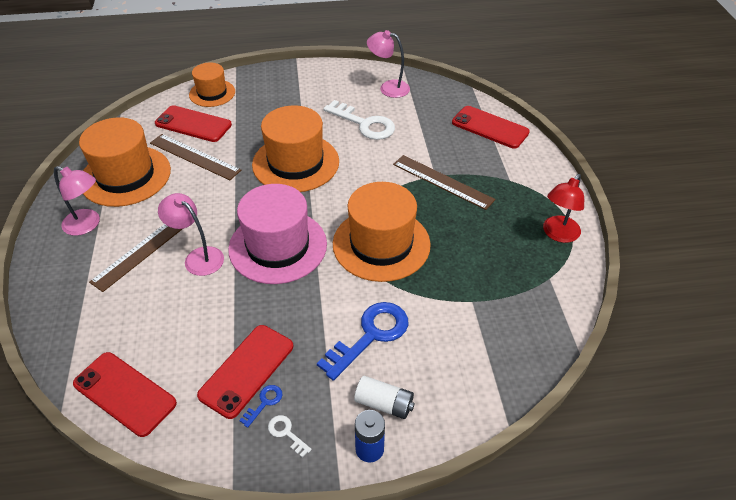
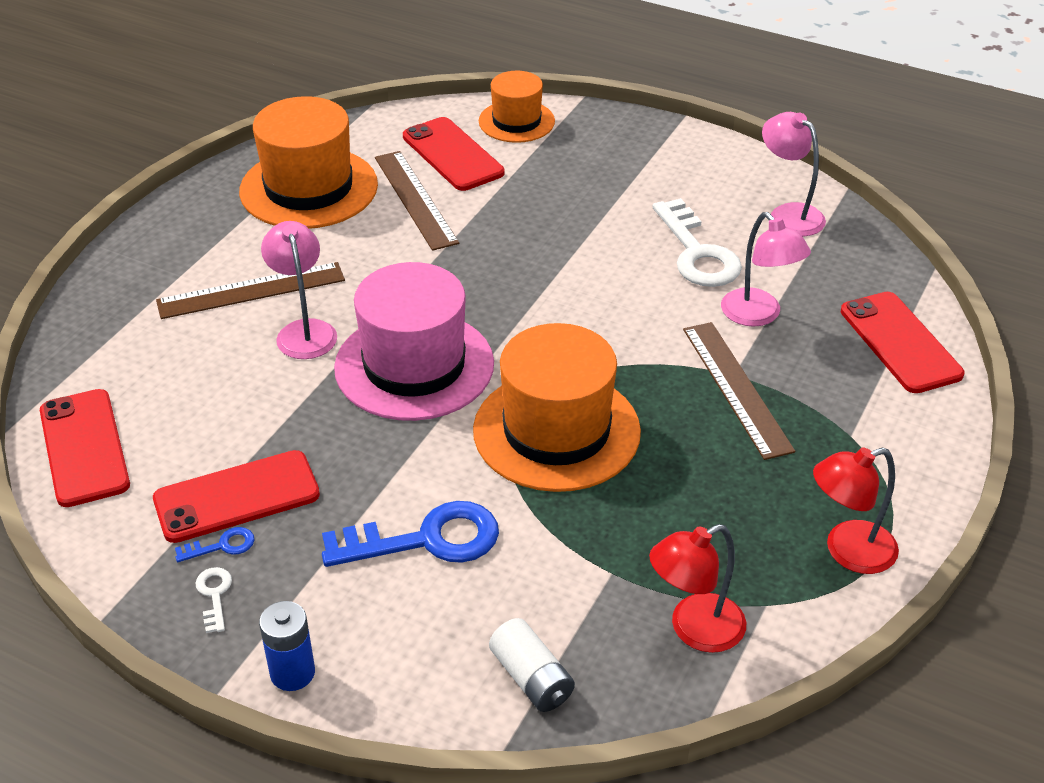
camera: 35 degrees right, 5 degrees down
pink lamp [54,166,100,236] -> pink lamp moved to [721,212,811,327]
orange hat [252,106,339,192] -> none
white battery [354,376,415,419] -> white battery moved to [489,618,575,712]
none -> red lamp [649,524,746,653]

